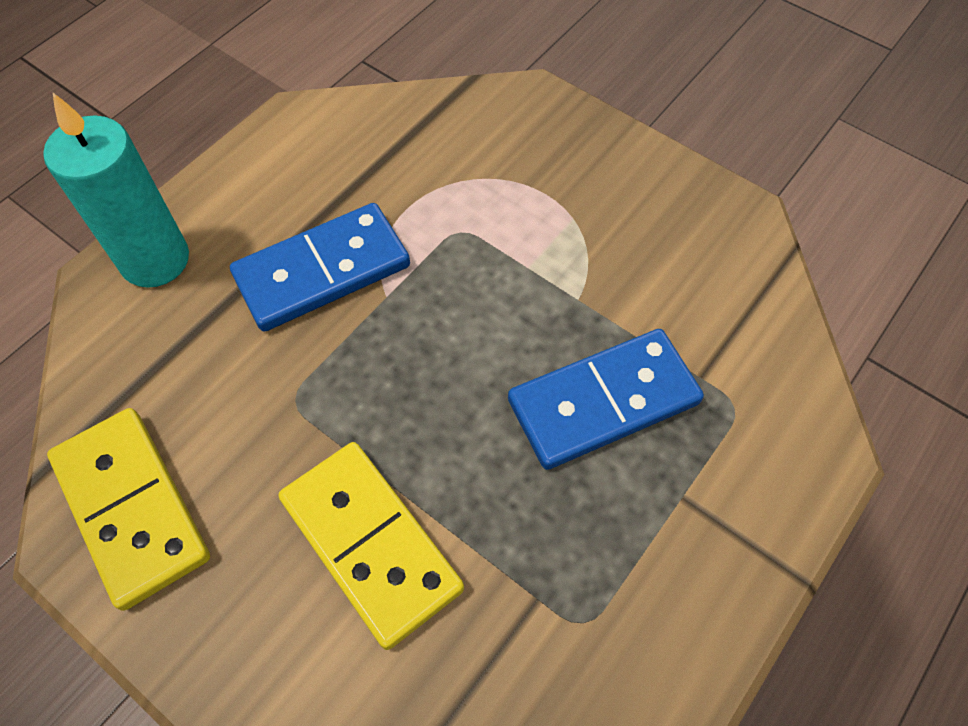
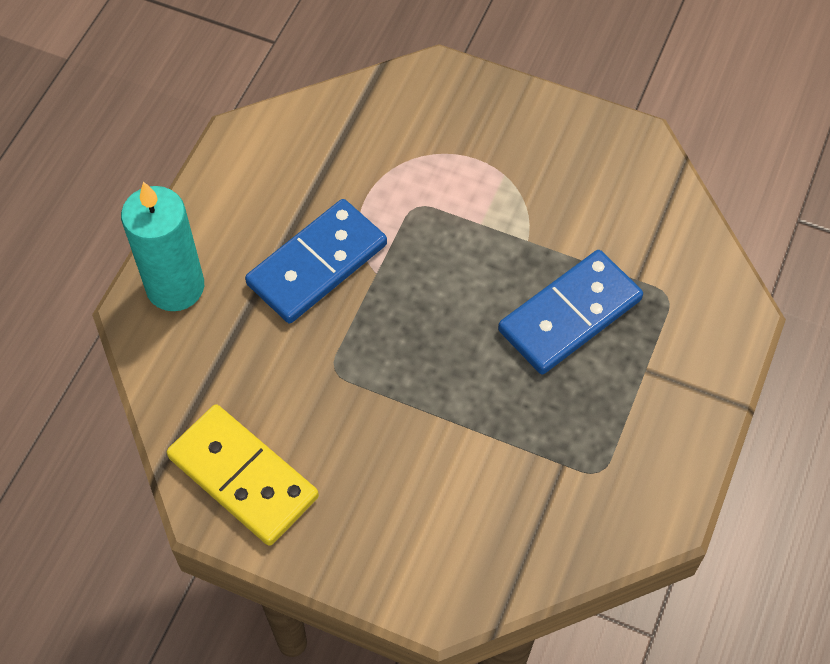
camera: 15 degrees left, 0 degrees up
yellow domino [279,442,464,650] -> none

